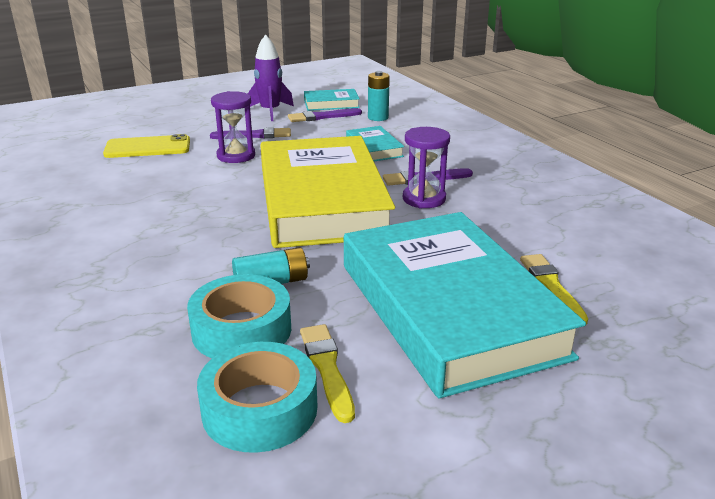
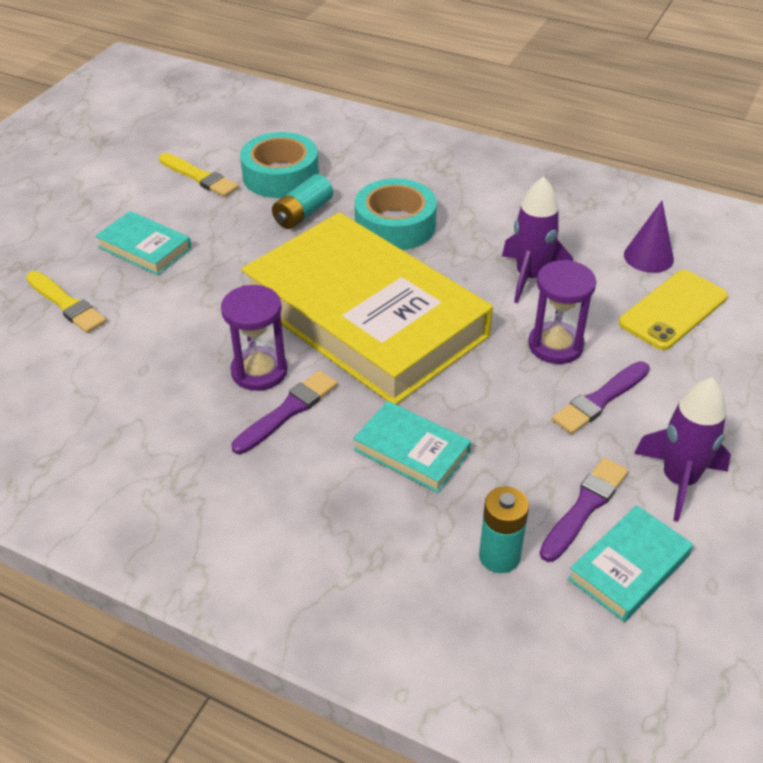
camera: 145 degrees right, 15 degrees up
turquoise tape [197,342,318,453] -> turquoise tape moved to [355,179,437,250]
turquoise book [344,212,586,398] -> turquoise book [95,211,192,275], size x0.40
none -> purple rocket [502,177,573,303]
none -> purple cone [624,201,674,273]

